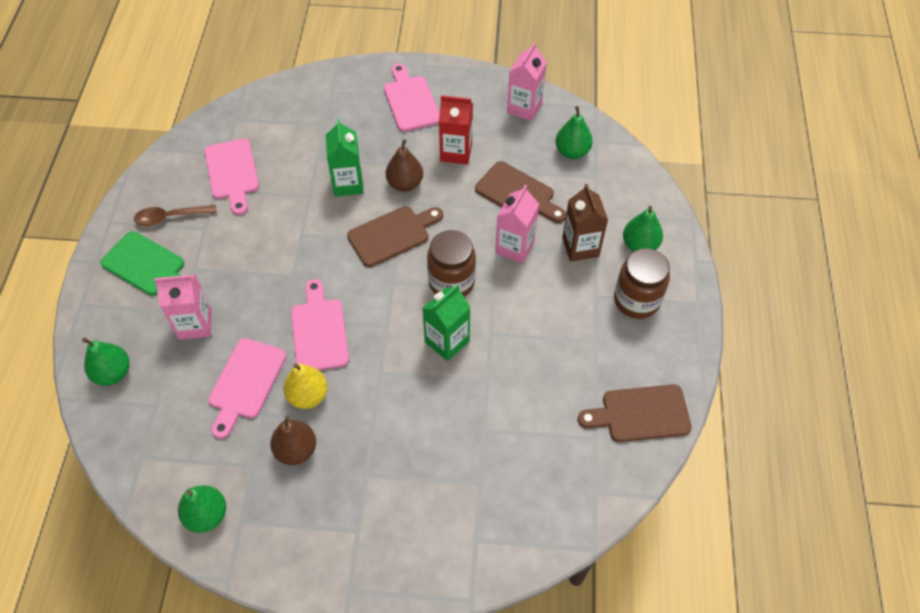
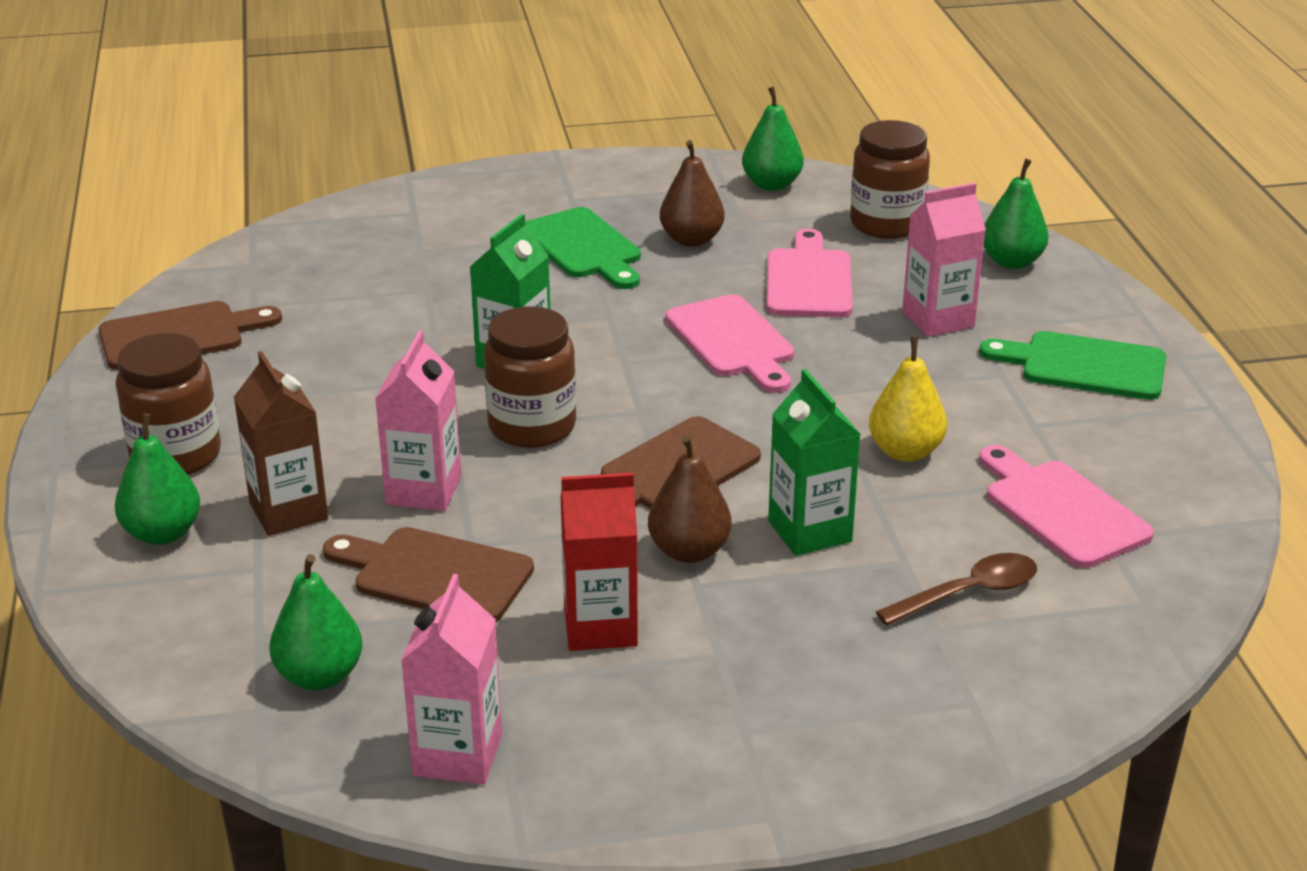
camera: 165 degrees right, 25 degrees down
brown spoon [134,205,217,226] -> brown spoon moved to [876,553,1037,626]
yellow pear [283,364,328,409] -> yellow pear moved to [869,336,947,462]
pink cutting board [384,63,440,132] -> none
none -> green cutting board [525,207,641,289]
none -> brown jar [850,120,930,239]

